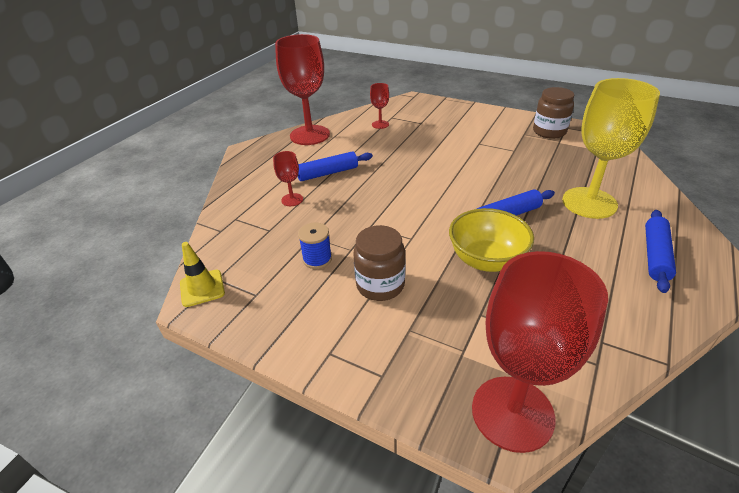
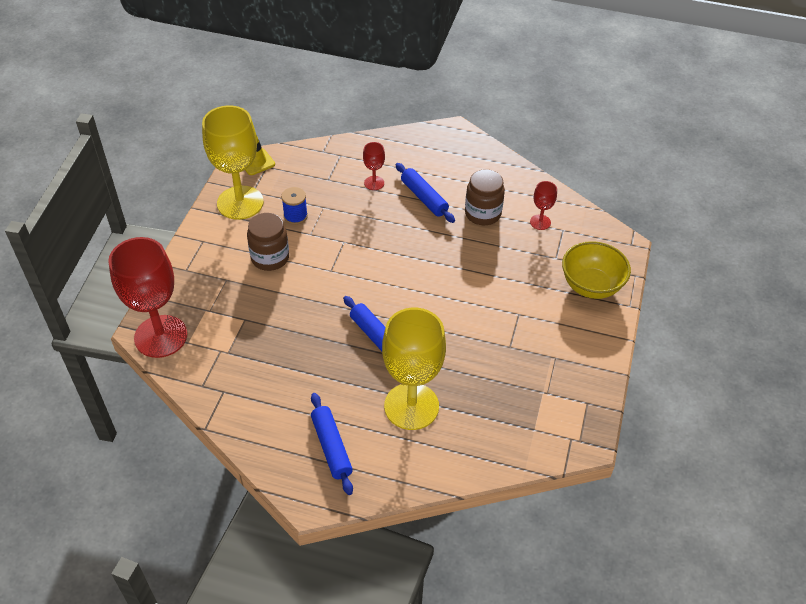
camera: 75 degrees right, 10 degrees up
red goblet [275,34,330,145] -> none
yellow bowl [449,208,534,272] -> yellow bowl moved to [562,241,631,299]
brown jar [533,87,574,139] -> brown jar moved to [465,169,505,225]
blue rolling pin [645,210,676,293] -> blue rolling pin turned 60 degrees clockwise [311,393,353,495]
none -> yellow goblet [202,105,264,220]

